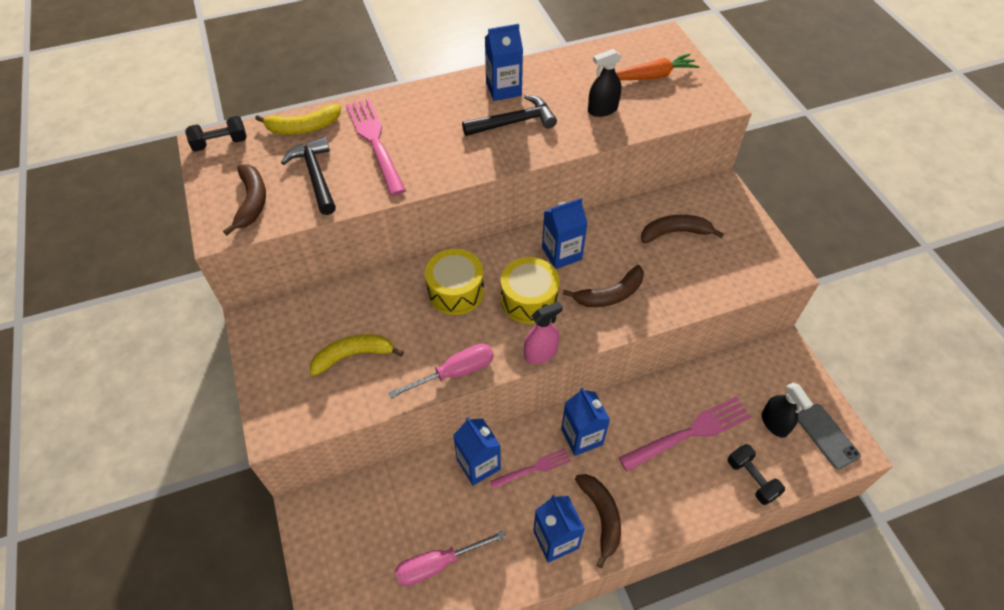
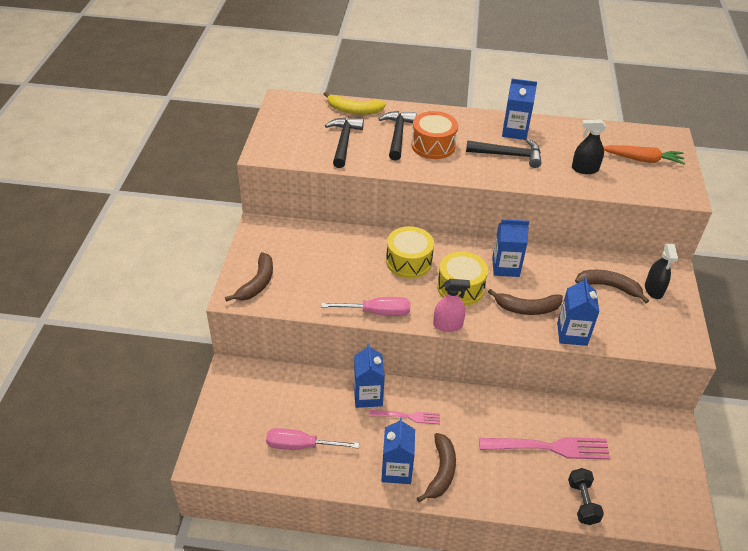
camera: 25 degrees right, 10 degrees down
black dumbbell [185,116,247,152] -> none
brown banana [223,164,266,235] -> brown banana moved to [225,252,273,301]
yellow banana [310,334,404,376] -> none
pink fork [346,98,406,196] -> black hammer [379,111,417,161]
blue carton [561,387,610,456] -> blue carton moved to [557,277,600,346]
black spray bottle [762,383,813,438] -> black spray bottle moved to [645,244,678,299]
grey phone [798,404,861,469] -> none
none -> orange drum [411,111,458,159]

